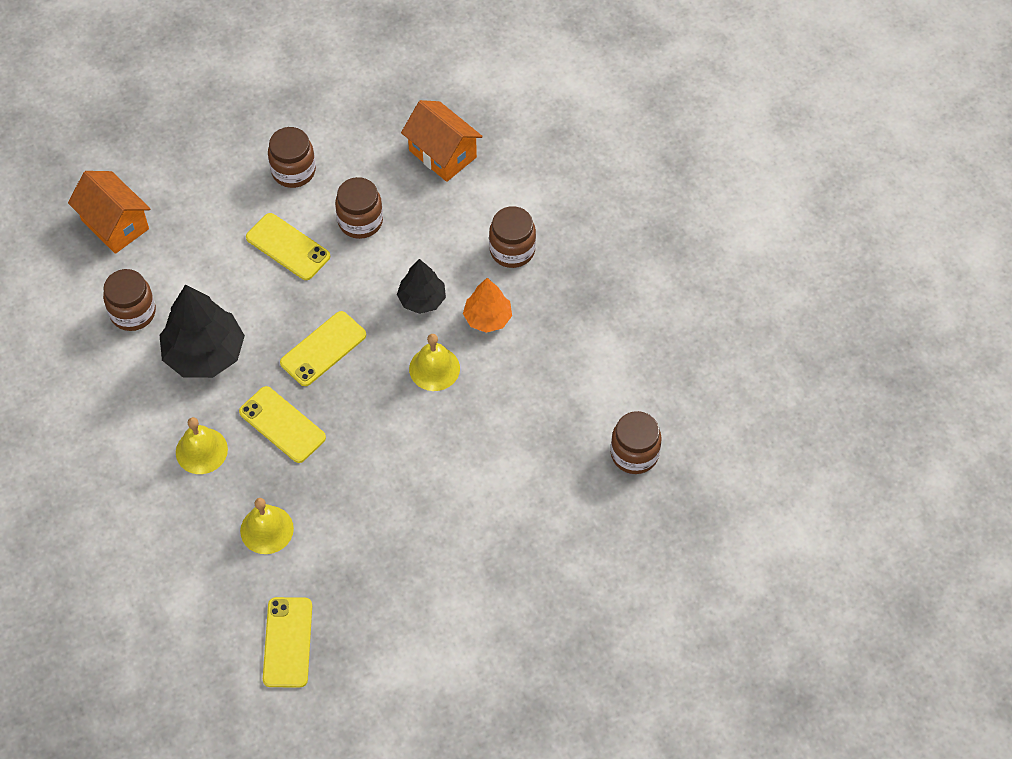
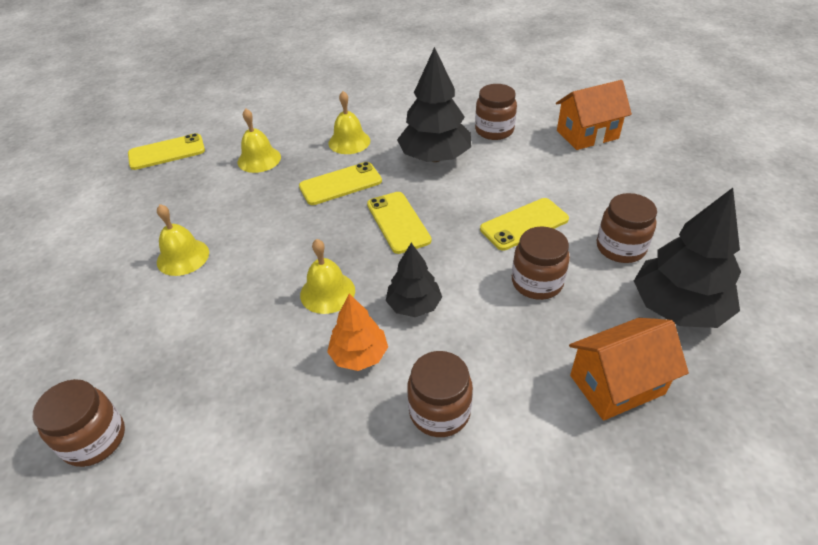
camera: 115 degrees right, 15 degrees down
yellow phone [263,597,312,688] -> yellow phone turned 45 degrees counterclockwise [128,133,205,170]
none -> yellow bell [157,204,209,276]
none -> black tree [634,188,741,328]

